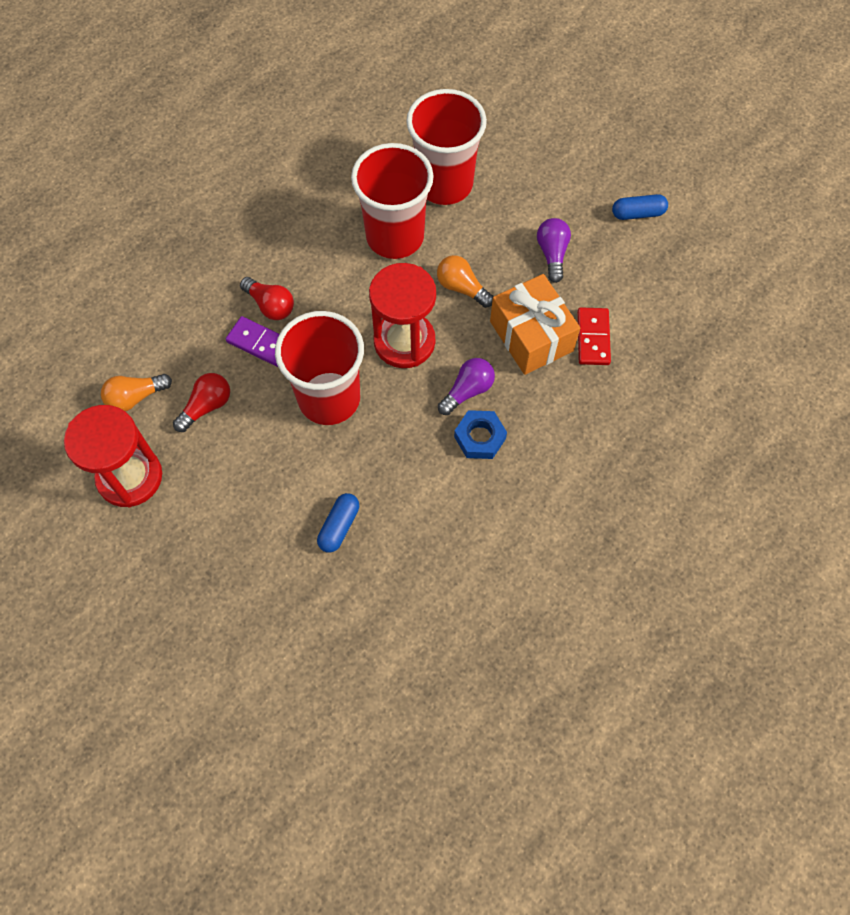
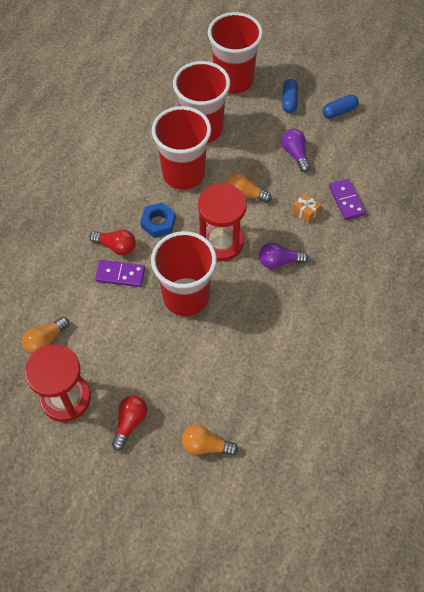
camera: 20 degrees left, 5 degrees down
red light bulb [173,373,230,432] -> red light bulb moved to [112,395,148,450]
blue capsule [317,493,359,553] -> blue capsule moved to [282,79,298,113]
purple light bulb [438,358,495,415] -> purple light bulb turned 120 degrees counterclockwise [259,242,308,269]
blue nut [454,410,507,459] -> blue nut moved to [140,202,176,238]
orange gift [490,274,580,375] -> orange gift [292,193,321,223], size x0.42
red domino [577,307,611,365] -> purple domino [329,178,366,220]
none -> orange light bulb [182,424,238,456]
none -> red cup [208,12,263,94]

